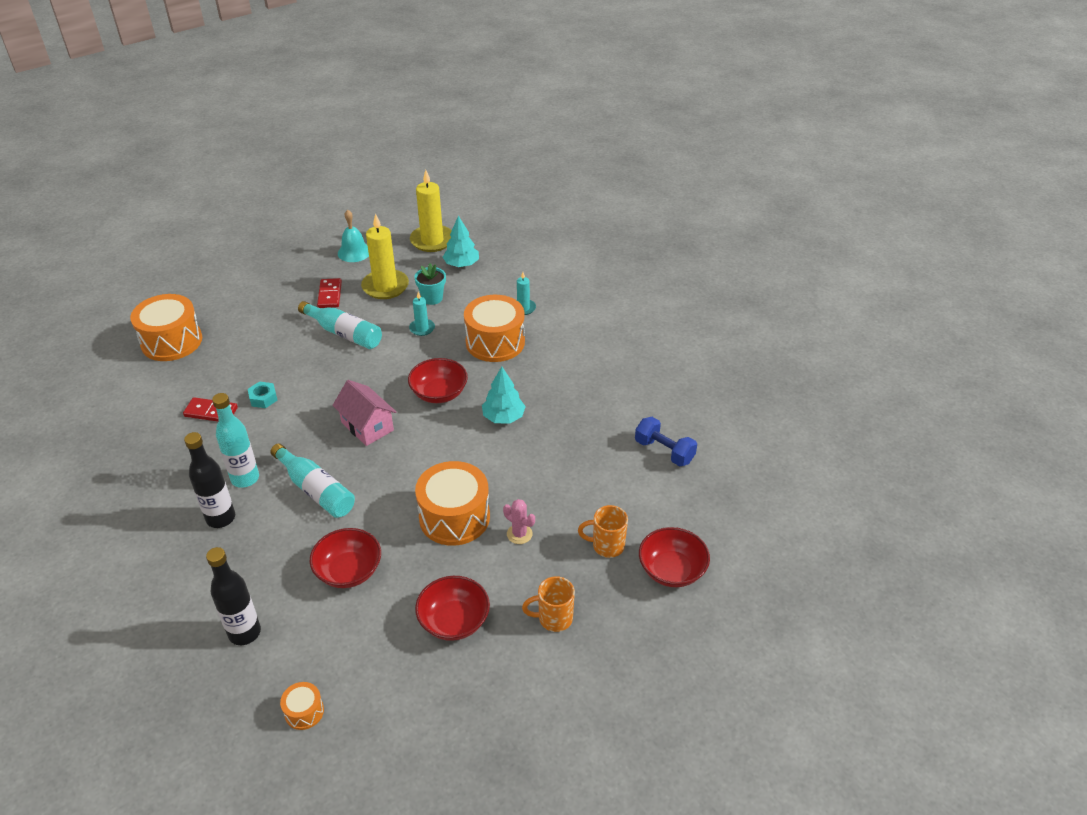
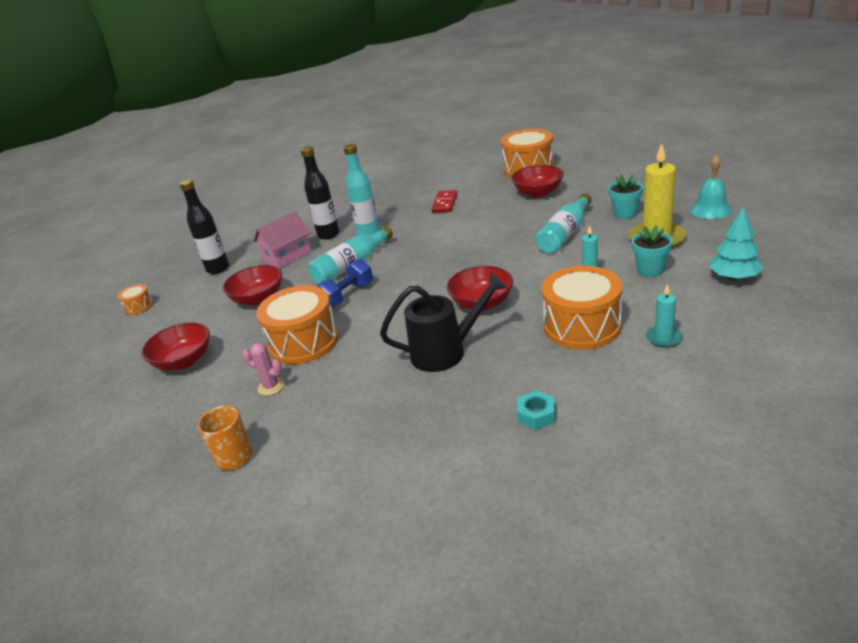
camera: 95 degrees right, 10 degrees down
turquoise nut [248,381,278,408] -> turquoise nut moved to [517,391,555,430]
red domino [317,278,342,308] -> turquoise flower pot [608,174,643,219]
pink house [332,380,396,446] -> pink house moved to [253,211,311,269]
yellow candle [410,170,452,252] -> none
turquoise tree [482,367,526,424] -> black watering can [380,273,507,372]
pink cactus [503,499,535,544] -> pink cactus turned 75 degrees clockwise [242,343,285,396]
orange mug [522,576,575,632] -> none
blue dumbbell [635,417,697,466] -> blue dumbbell moved to [316,259,373,307]
red bowl [639,527,710,587] -> red bowl moved to [511,165,564,197]

